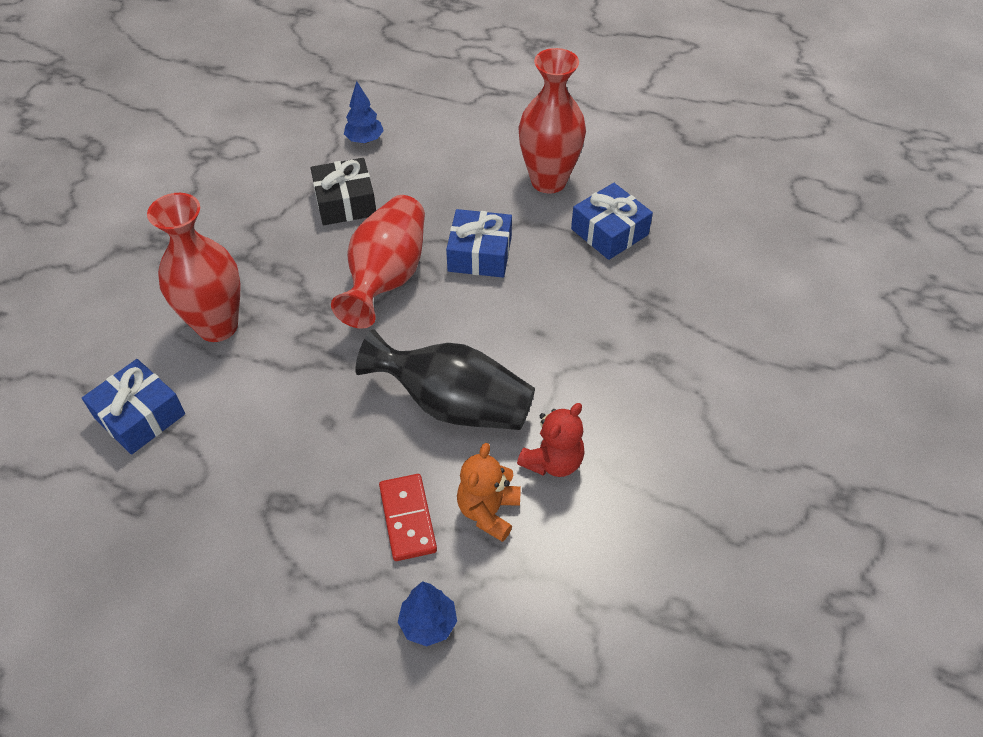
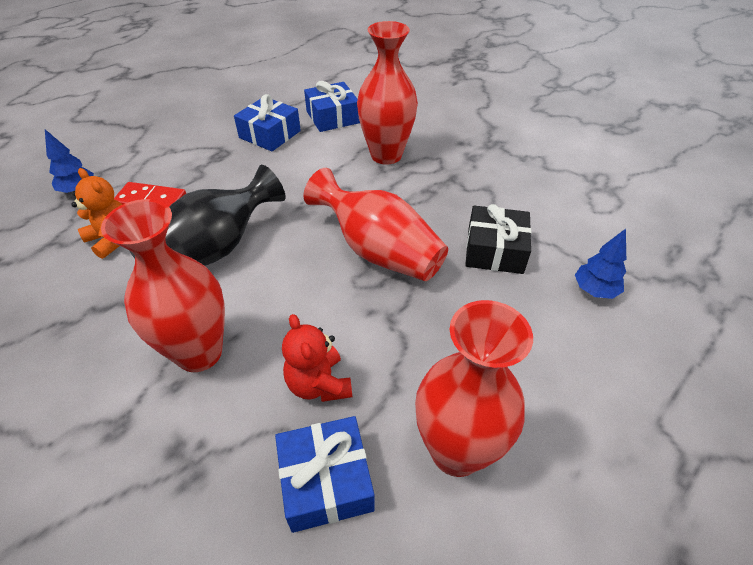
camera: 115 degrees right, 5 degrees down
blue gift [446,209,512,278] -> blue gift moved to [234,94,301,151]
red teddy bear [517,403,585,477] -> red teddy bear moved to [282,314,352,402]
none -> red vase [101,199,225,372]

